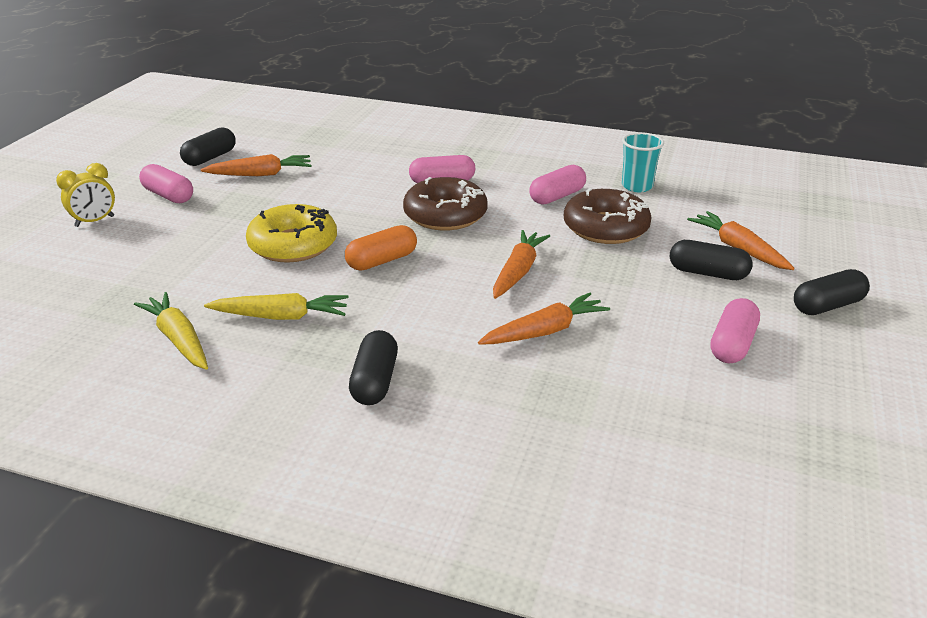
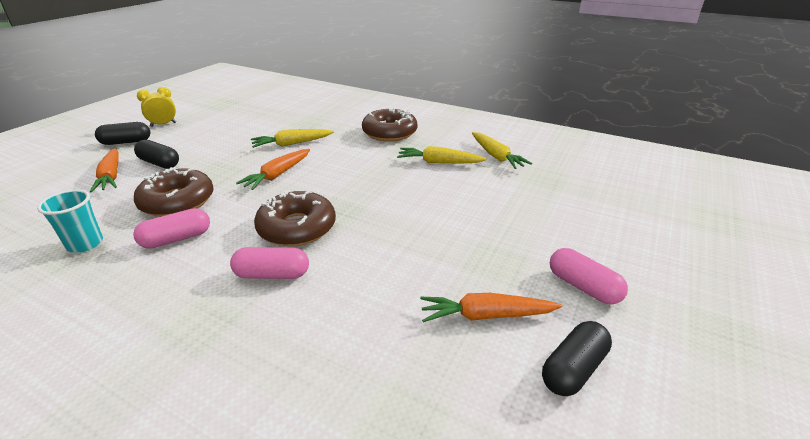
camera: 170 degrees left, 0 degrees up
yellow clock [56,163,115,227] -> yellow clock moved to [137,87,177,127]
yellow donut [246,204,337,263] -> none
orange capsule [345,225,417,270] -> none
black capsule [349,330,398,405] -> brown donut [362,109,417,142]
orange carrot [478,293,610,345] -> yellow carrot [251,129,334,148]
pink capsule [710,298,760,363] -> none

